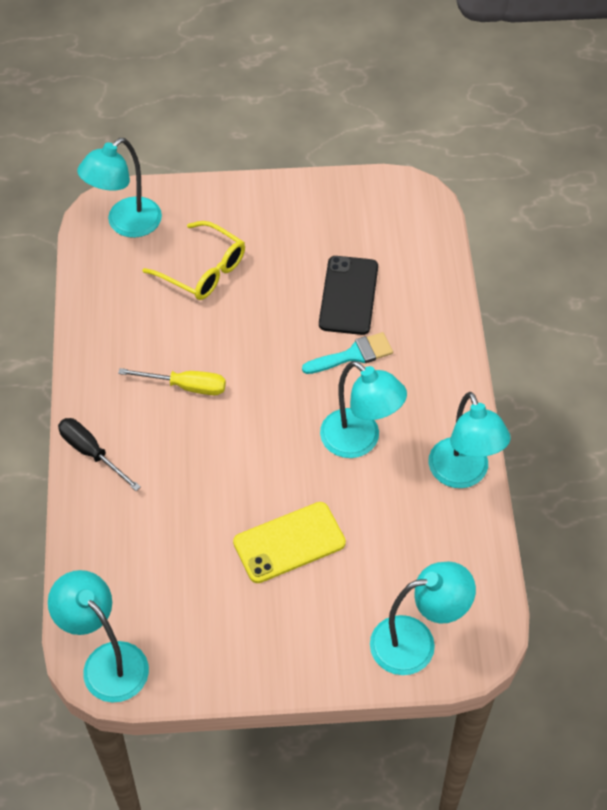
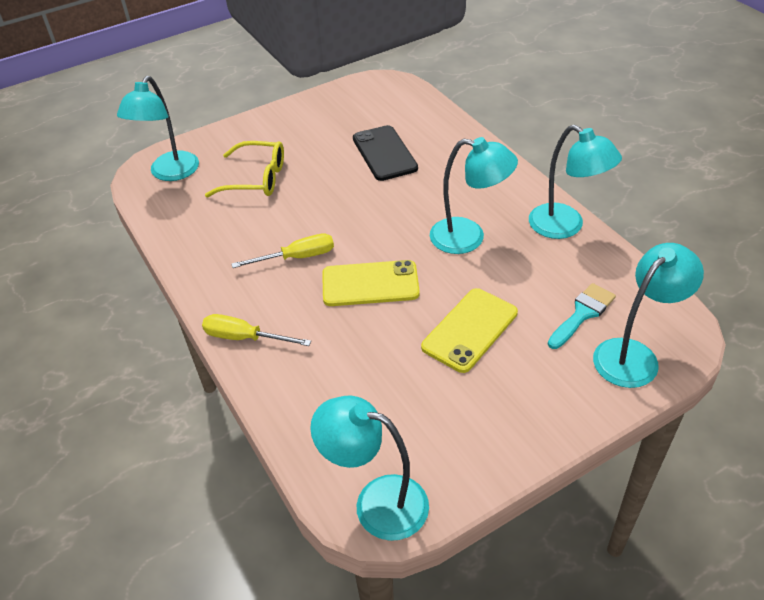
camera: 25 degrees left, 10 degrees down
black screwdriver [58,418,141,491] -> yellow screwdriver [202,314,311,346]
turquoise brush [302,332,393,374] -> turquoise brush moved to [548,283,616,349]
none -> yellow phone [322,260,420,306]

